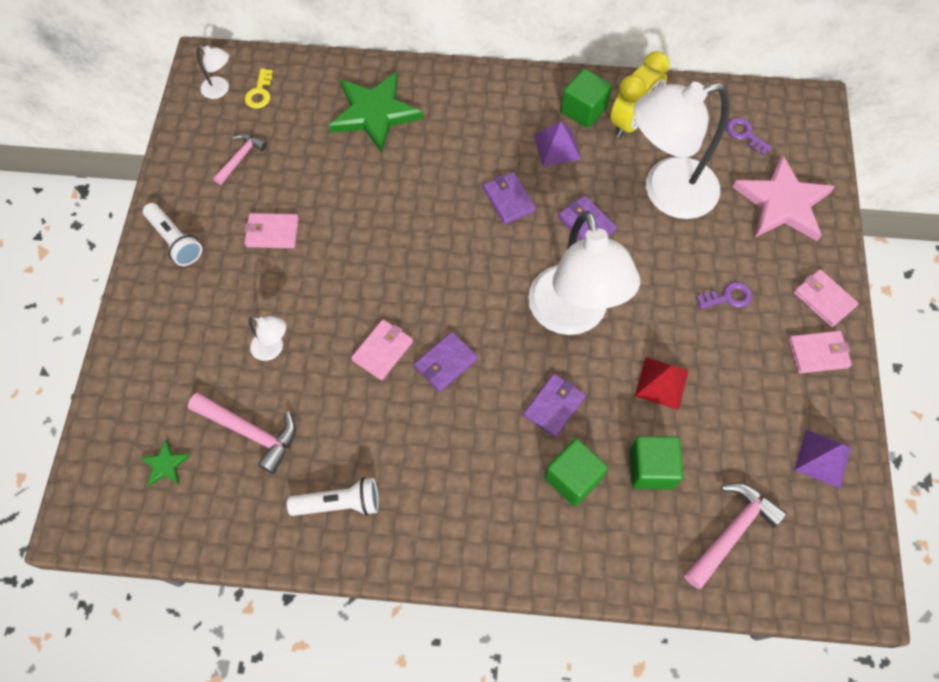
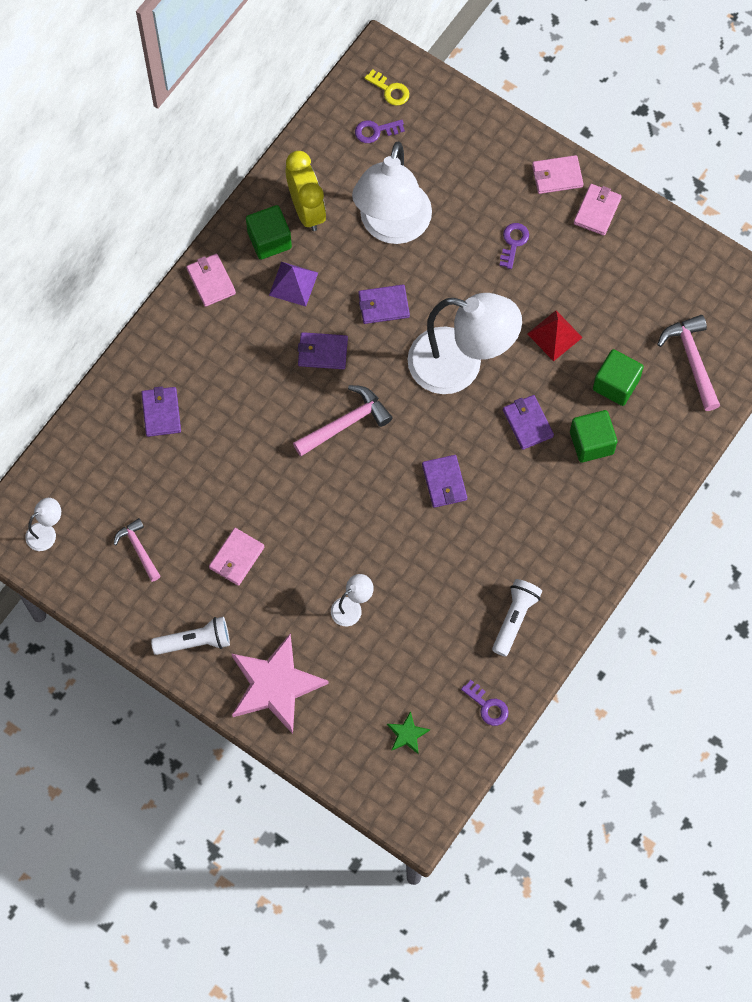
camera: 60 degrees left, 5 degrees up
pink hammer [188,393,296,474] -> pink hammer moved to [293,385,392,456]
yellow key [245,68,273,109] -> yellow key moved to [365,69,409,106]
green star [329,72,423,153] -> purple wallet [141,386,181,437]
pink wallet [351,319,413,380] -> pink wallet moved to [186,254,236,307]
pink star [733,154,835,241] -> pink star moved to [232,634,329,734]
purple pyramid [795,430,851,488] -> none
none -> purple key [461,680,509,726]

